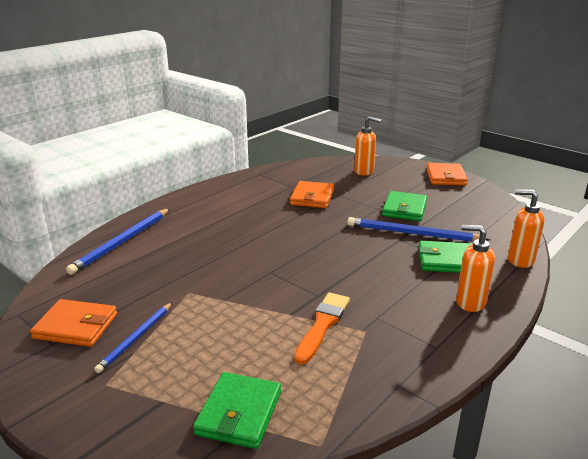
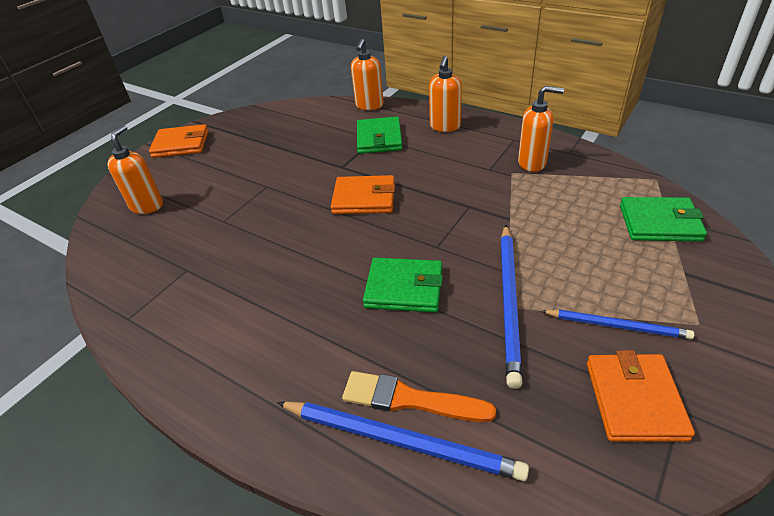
camera: 95 degrees left, 15 degrees up
orange wallet [290,181,334,208] -> orange wallet moved to [331,175,395,214]
orange brush [294,293,350,365] -> orange brush moved to [342,371,496,422]
blue pencil [347,217,491,242] -> blue pencil moved to [501,225,523,389]
green wallet [382,191,427,221] -> green wallet moved to [363,258,443,313]
none -> orange soap dispenser [518,86,564,172]

